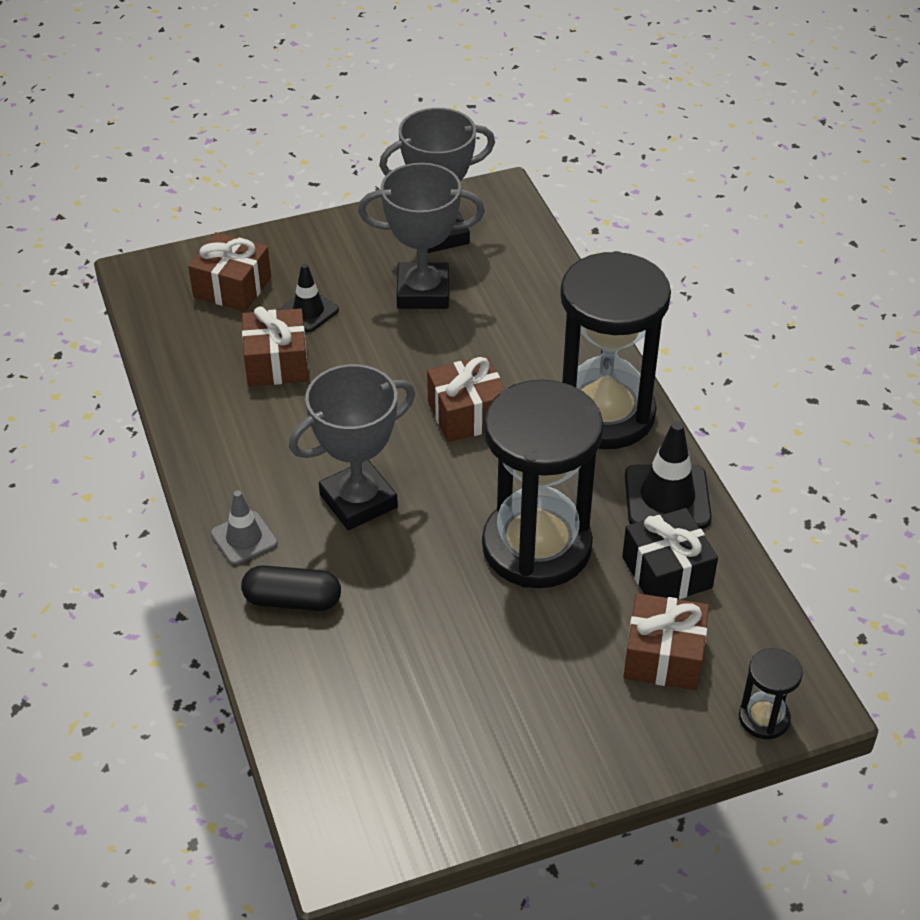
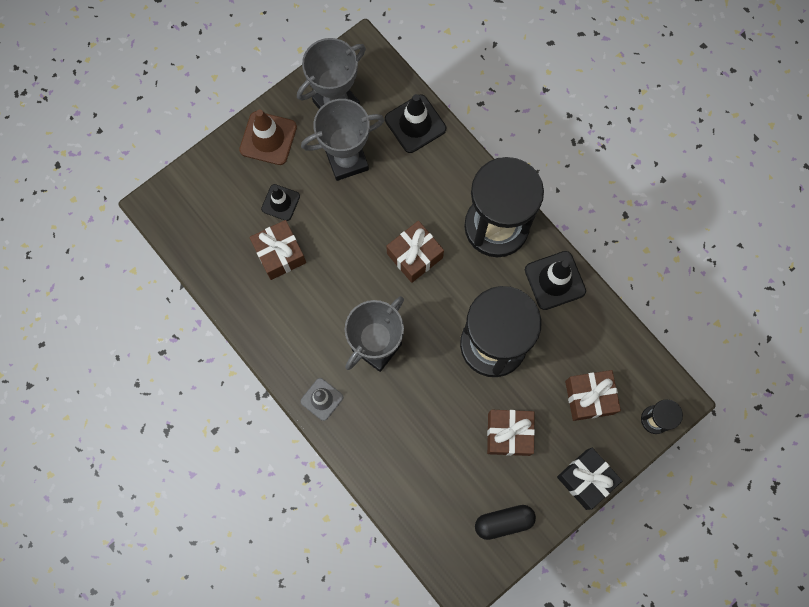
camera: 20 degrees left, 30 degrees up
brown gift [188,232,271,312] -> brown gift moved to [487,410,535,456]
black capsule [241,565,341,611] -> black capsule moved to [475,505,536,540]
black gift [622,508,718,599] -> black gift moved to [557,448,622,510]
none -> brown traffic cone [239,110,297,165]
none -> black traffic cone [385,94,446,153]

